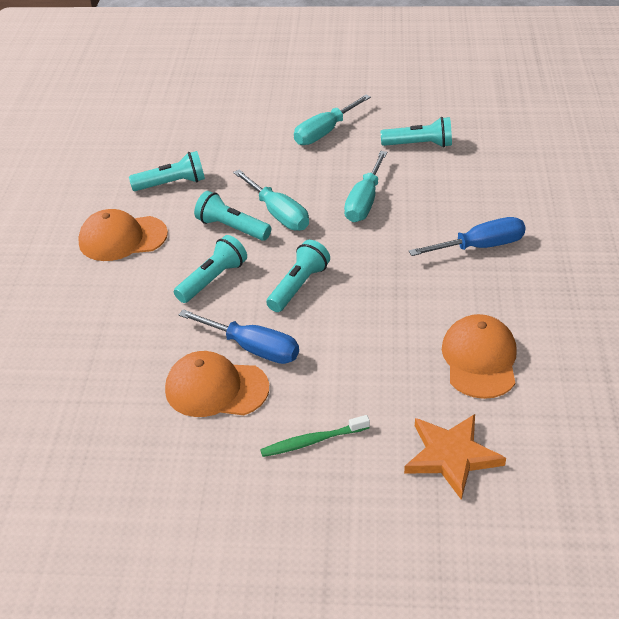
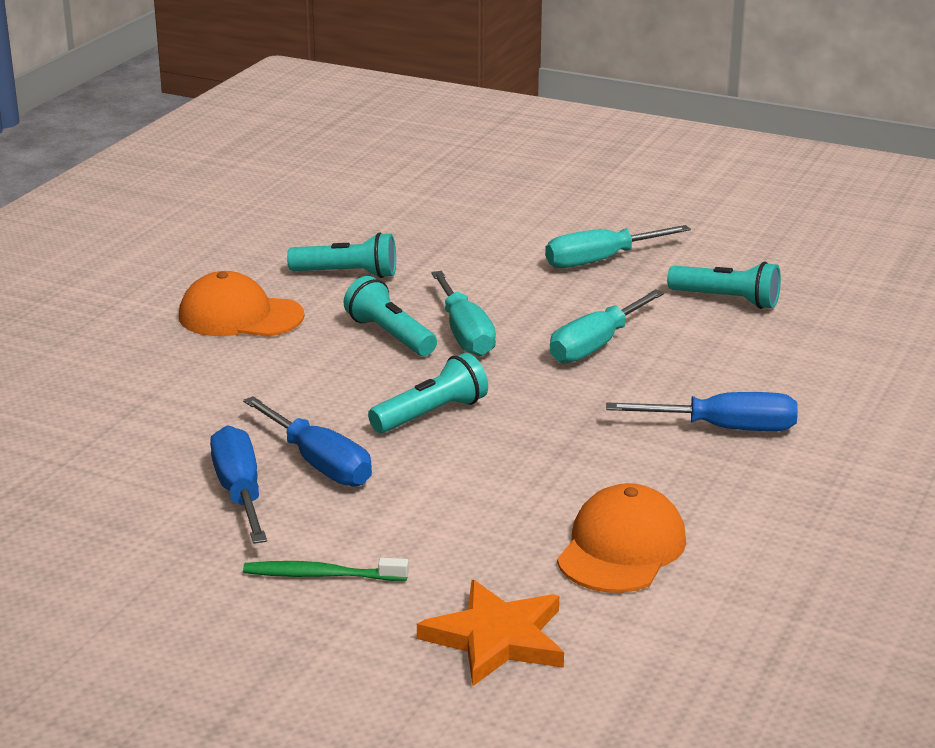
camera: 20 degrees right, 15 degrees down
orange cap [165,351,269,417] -> blue screwdriver [210,425,267,544]
turquoise flashlight [174,235,247,303] -> none

